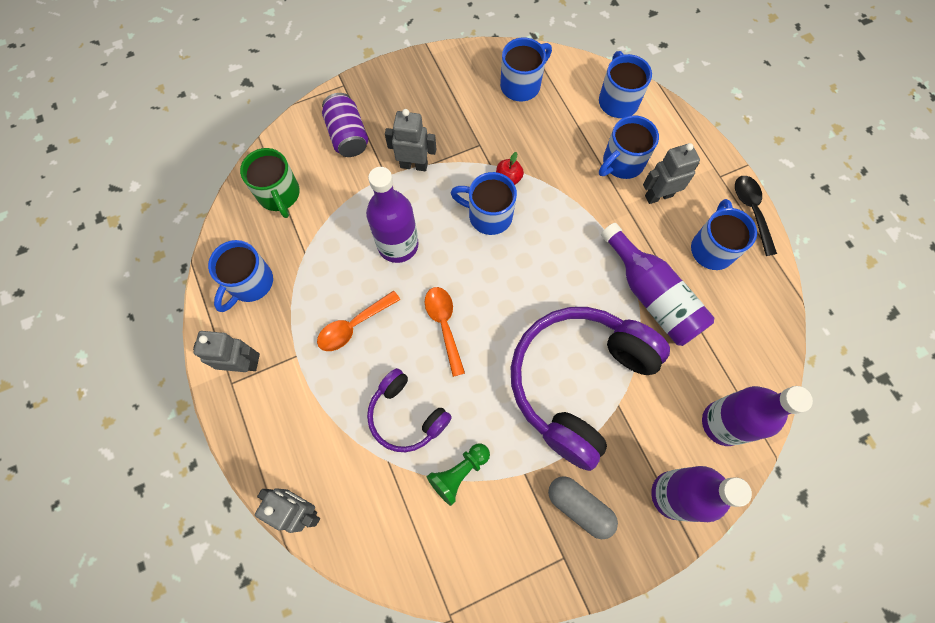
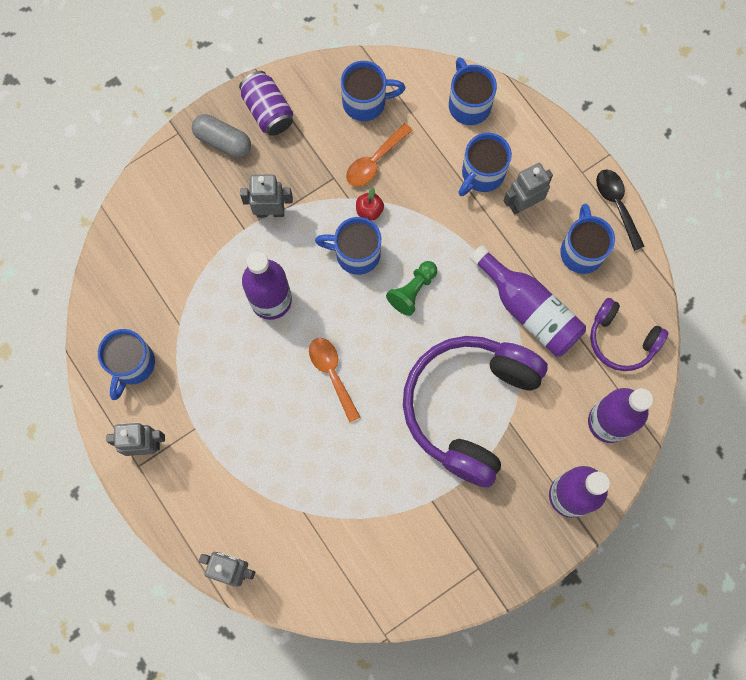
camera: 10 degrees left, 5 degrees up
green mug [240,148,300,218] -> none
orange spoon [317,291,401,351] -> orange spoon moved to [346,123,413,187]
purple can [322,93,368,157] -> purple can moved to [239,71,293,136]
purple headphones [367,368,452,452] -> purple headphones moved to [590,298,668,371]
green pawn [427,443,490,506] -> green pawn moved to [386,261,437,316]
blue mug [500,37,552,101] -> blue mug turned 45 degrees clockwise [341,61,405,121]
grey capsule [548,476,618,539] -> grey capsule moved to [192,114,251,158]

